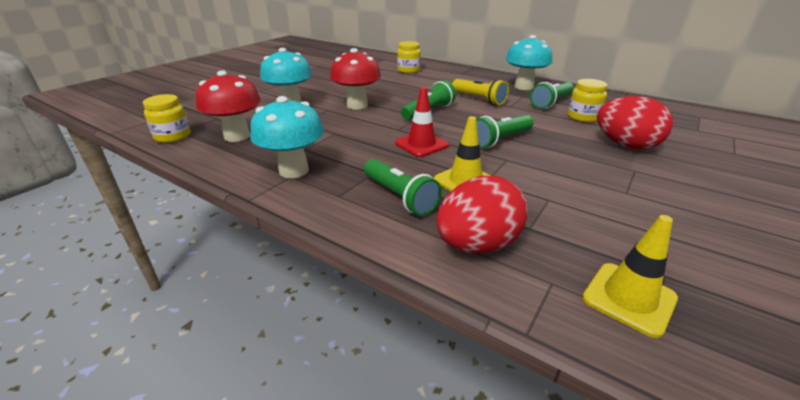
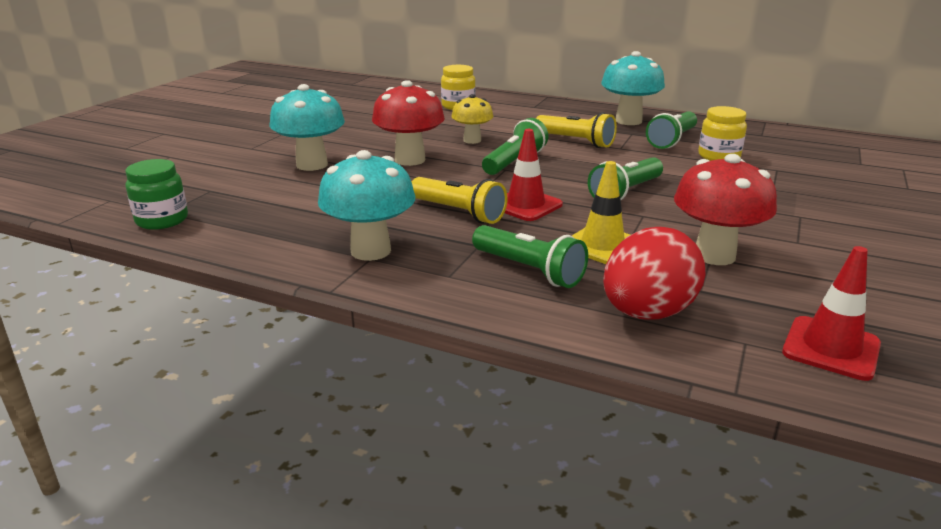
camera: 10 degrees left, 5 degrees down
yellow jar [143,94,191,143] -> green jar [125,159,188,230]
red mushroom [196,70,261,142] -> red mushroom moved to [674,154,777,265]
yellow traffic cone [582,215,678,338] -> red traffic cone [782,246,881,381]
red egg [597,96,673,150] -> none
none -> yellow flashlight [412,177,507,224]
none -> yellow mushroom [451,94,493,144]

